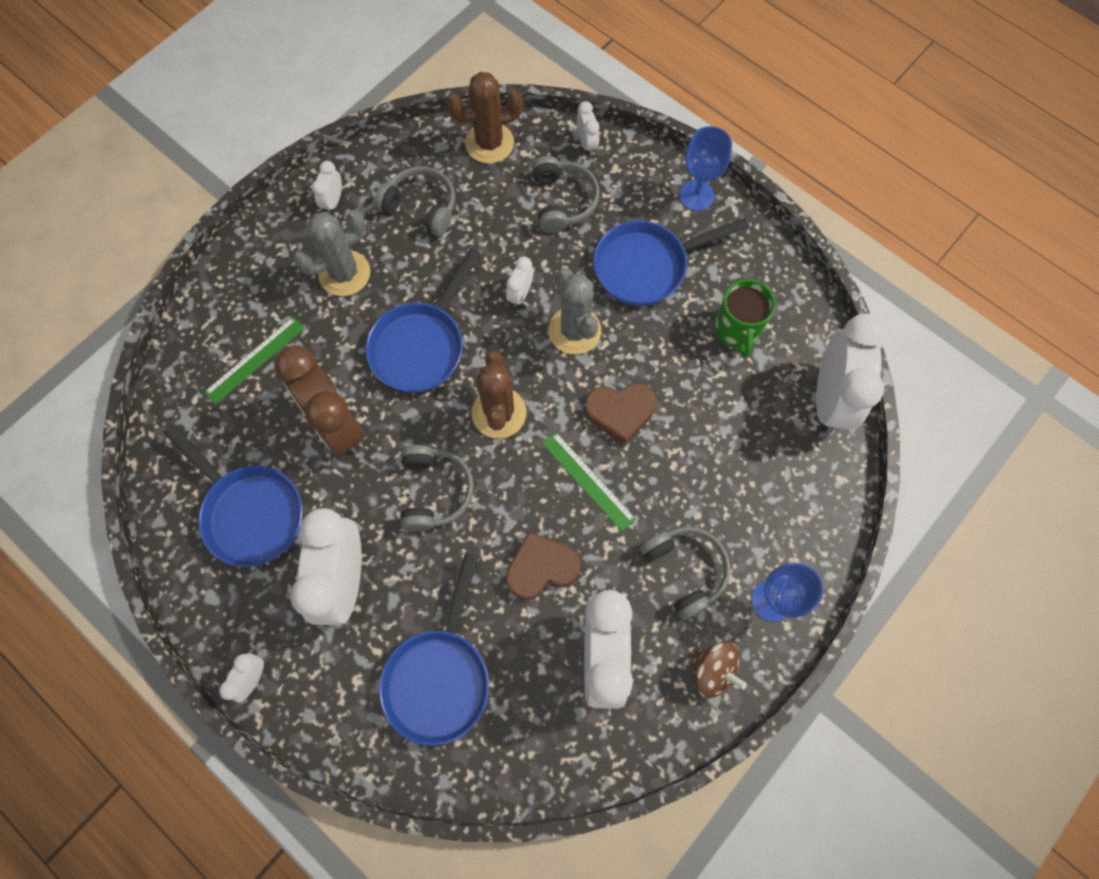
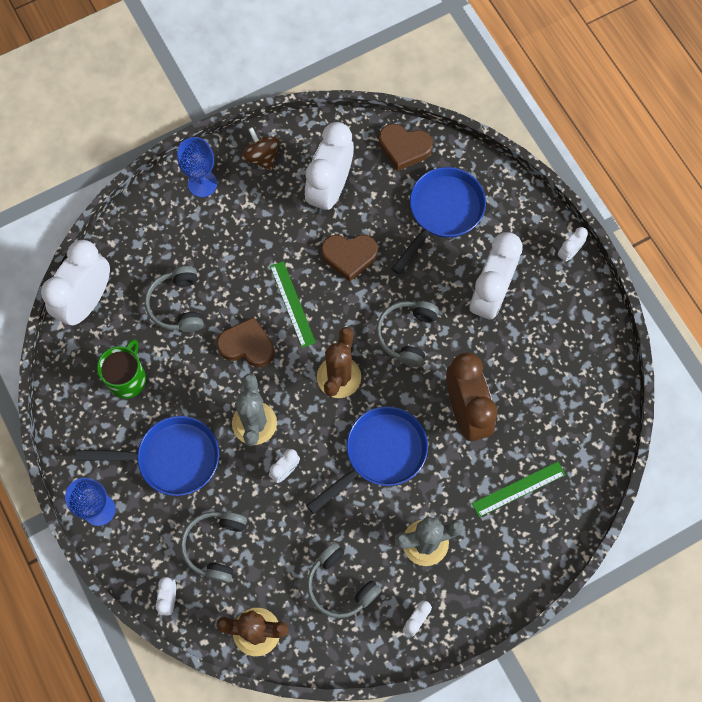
camera: 160 degrees left, 0 degrees up
blue pan [163,424,303,567] -> none
grey headphones [640,526,730,620] -> grey headphones moved to [145,266,204,332]
none -> brown heart [379,124,433,171]

